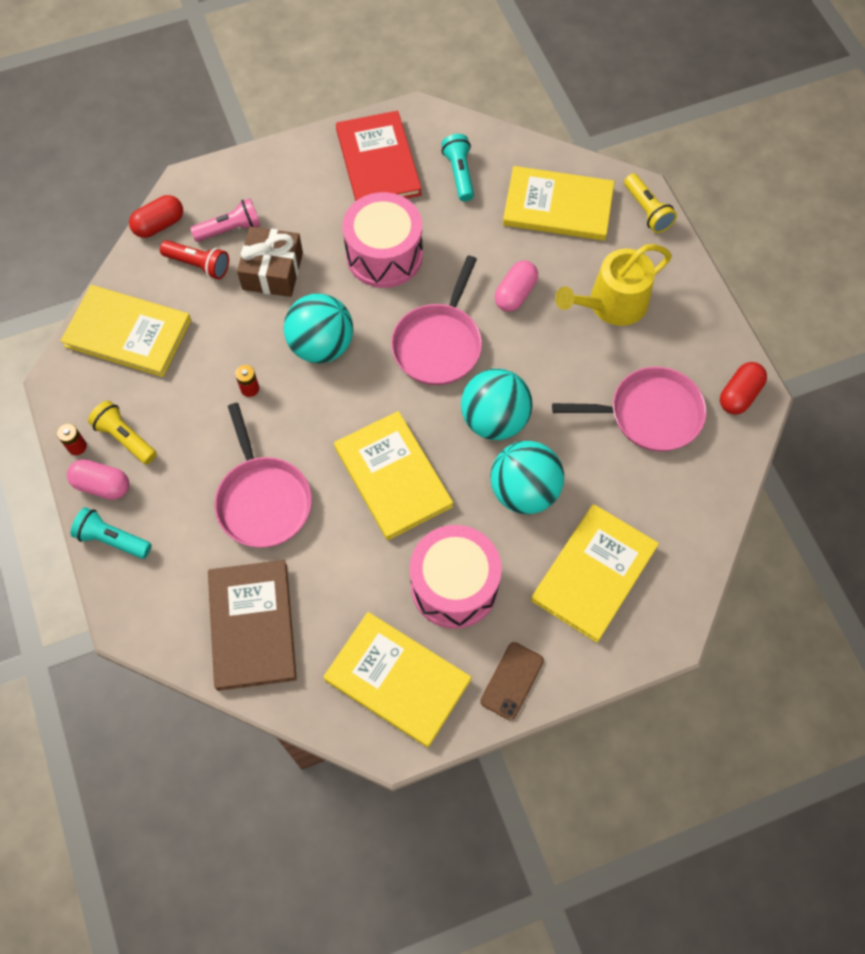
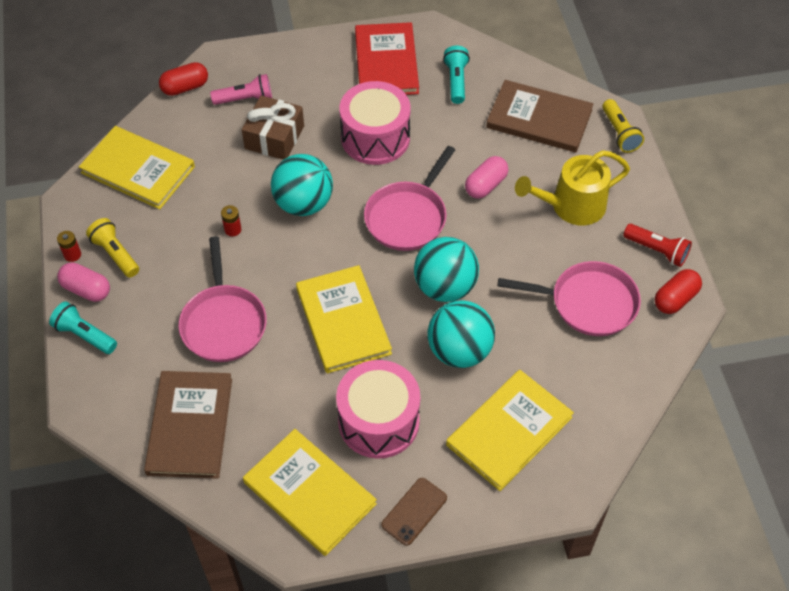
camera: 10 degrees right, 10 degrees down
red flashlight [160,240,229,279] -> red flashlight moved to [623,224,692,267]
yellow book [503,166,614,241] -> brown book [486,80,593,153]

